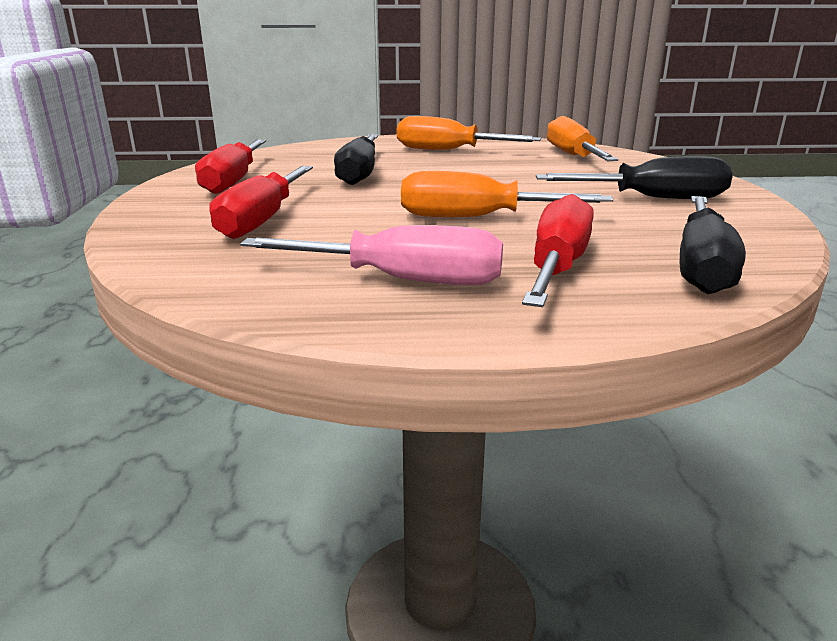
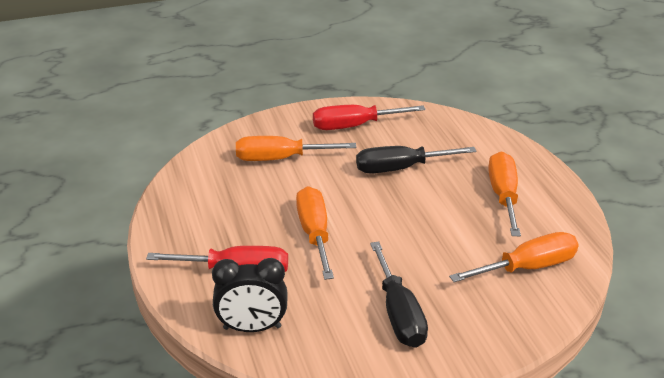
camera: 75 degrees right, 10 degrees up
red screwdriver [210,165,313,239] -> orange screwdriver [236,136,356,161]
pink screwdriver [240,225,503,285] -> none
black screwdriver [680,196,746,294] -> black clock [212,258,287,332]

